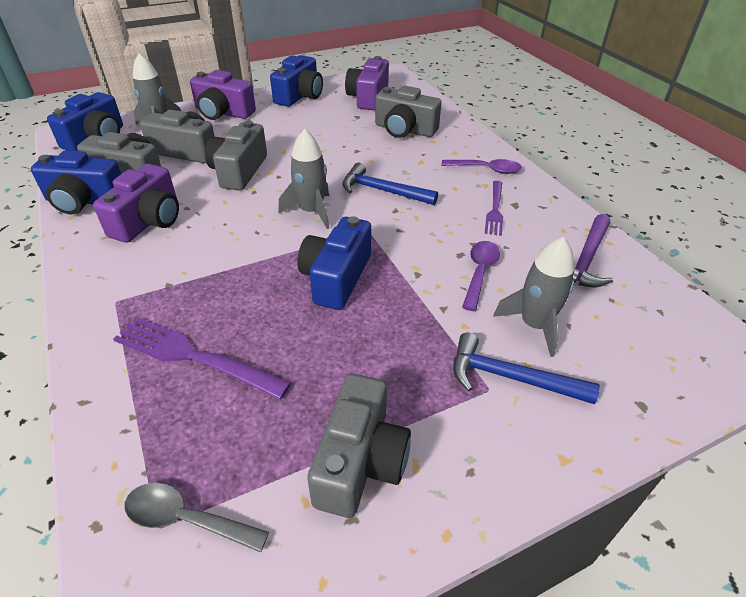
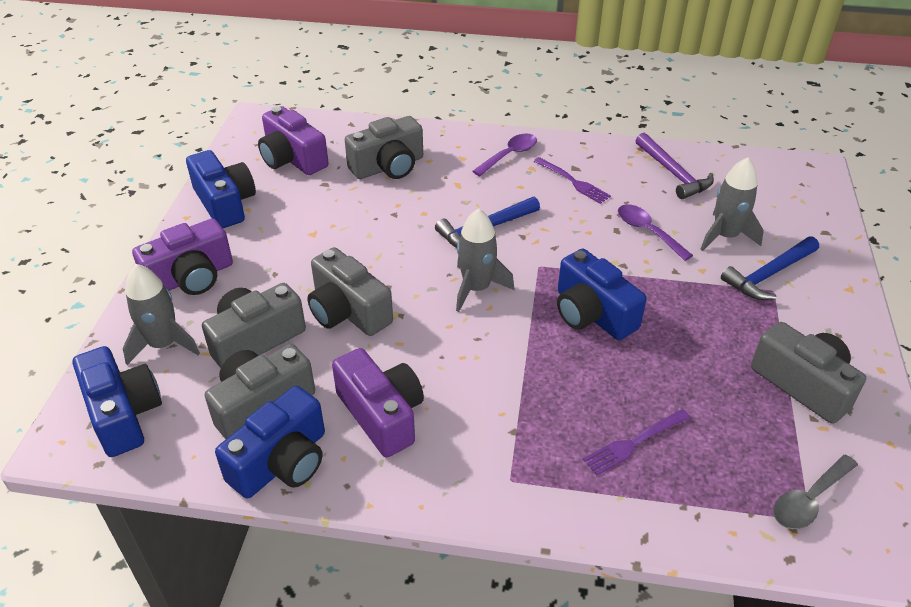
camera: 55 degrees left, 0 degrees up
purple fork [113,317,291,399] -> purple fork [583,409,691,475], size x0.63

